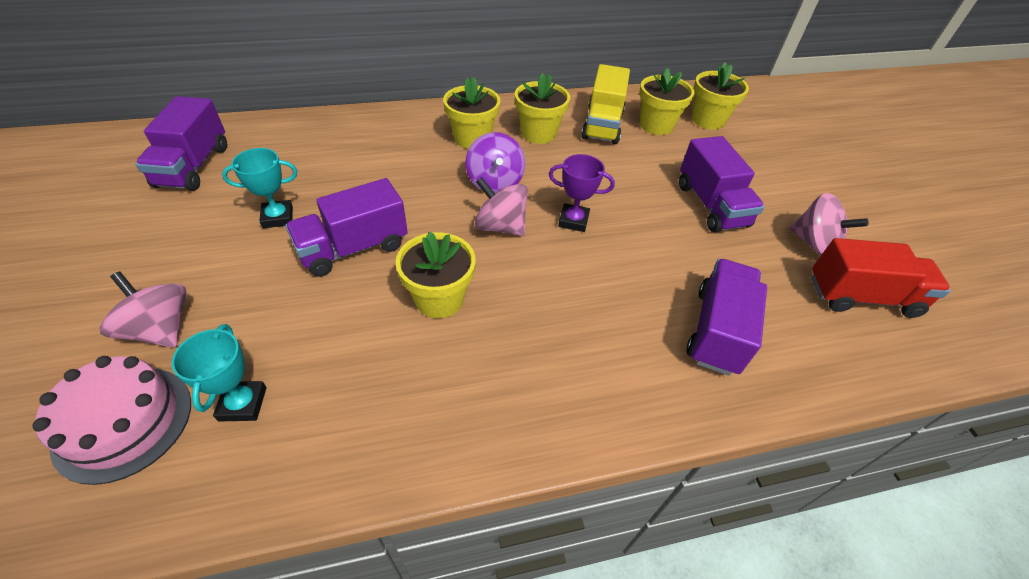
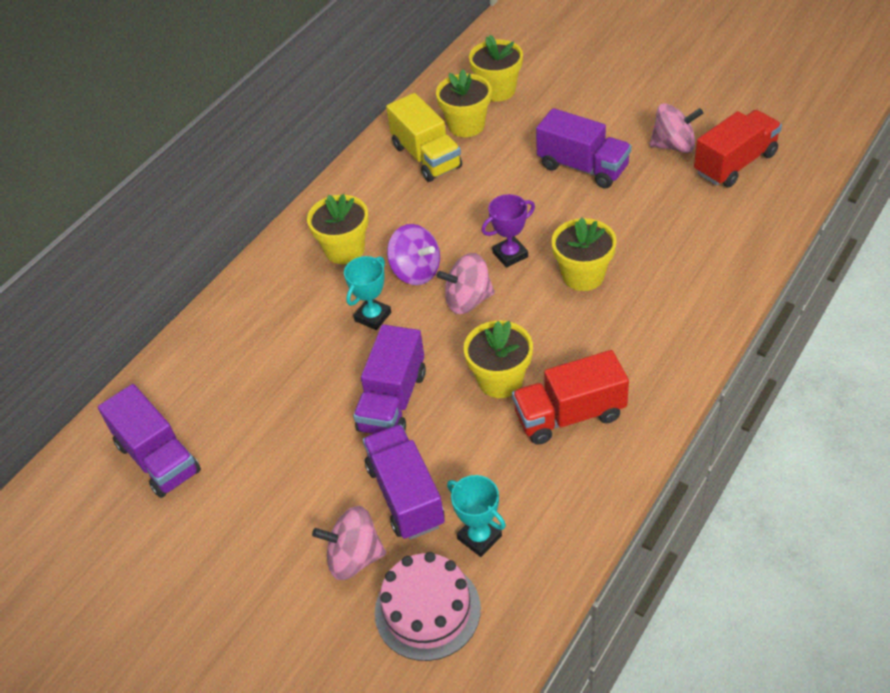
camera: 35 degrees left, 0 degrees up
turquoise trophy [222,148,297,228] -> turquoise trophy moved to [344,256,391,330]
yellow flower pot [515,73,570,144] -> yellow flower pot moved to [551,217,617,291]
purple truck [686,259,767,376] -> purple truck moved to [363,424,445,540]
none -> red truck [512,350,629,445]

